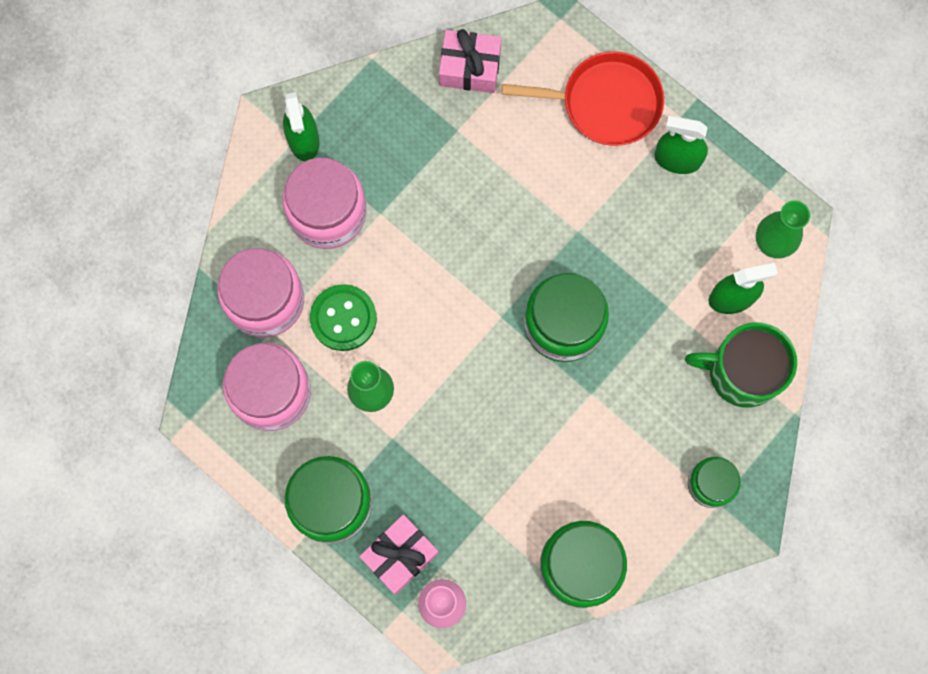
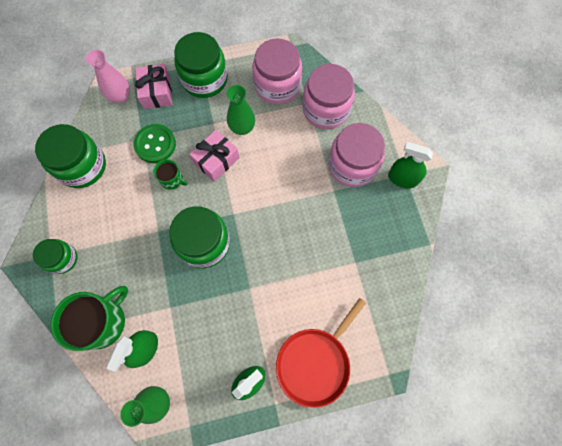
camera: 125 degrees right, 5 degrees down
green button [310,284,377,351] -> green button moved to [134,124,176,163]
pink gift [439,29,502,93] -> pink gift moved to [189,130,240,182]
none -> green mug [153,159,187,190]

